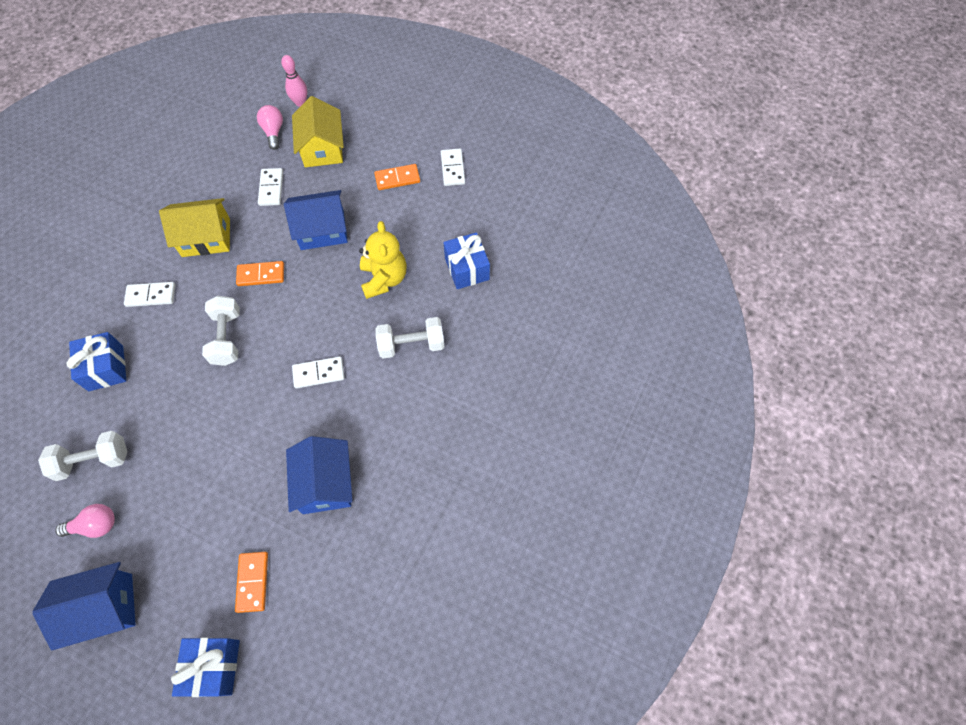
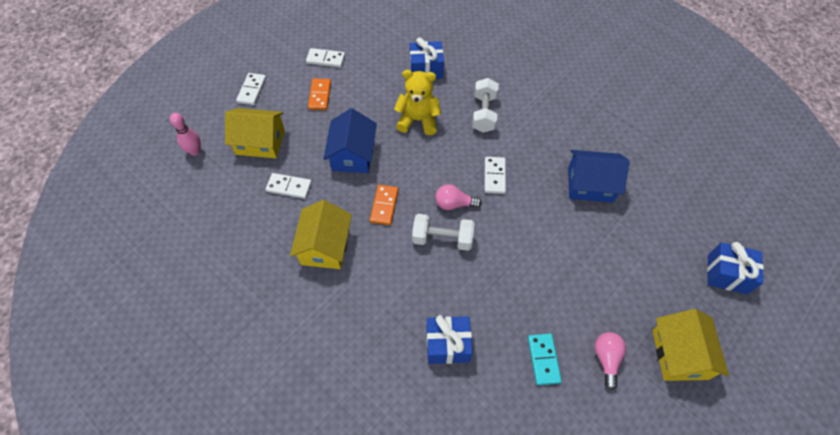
camera: 75 degrees left, 5 degrees down
blue house [32,562,136,651] -> yellow house [652,309,729,381]
white dumbbell [38,431,127,481] -> turquoise domino [528,333,562,385]
white domino [124,282,175,307] -> white domino moved to [236,73,266,105]
orange domino [235,552,268,613] -> none
pink light bulb [257,105,283,150] -> pink light bulb moved to [435,184,482,210]

